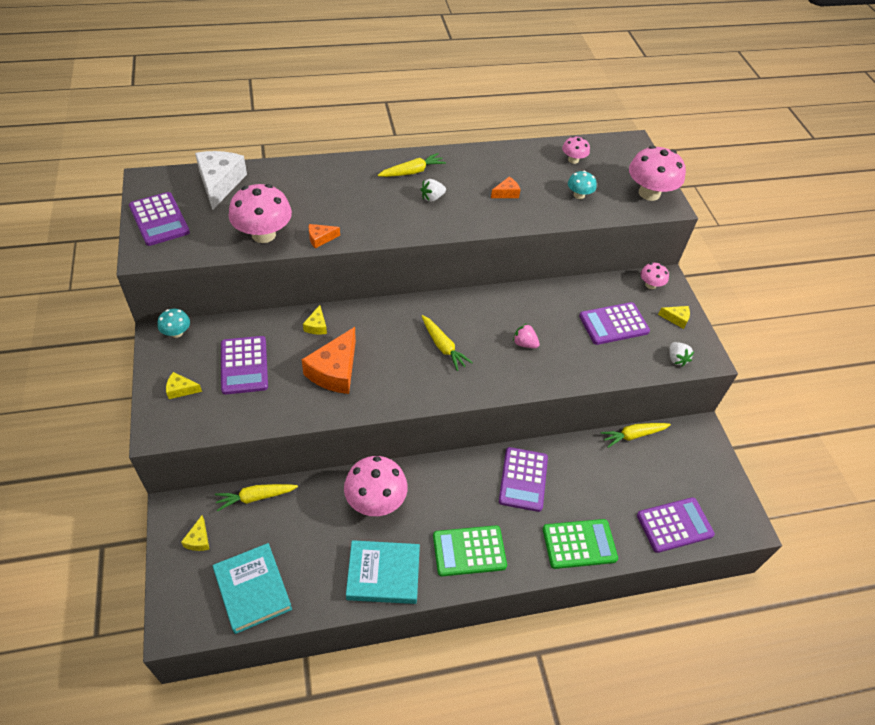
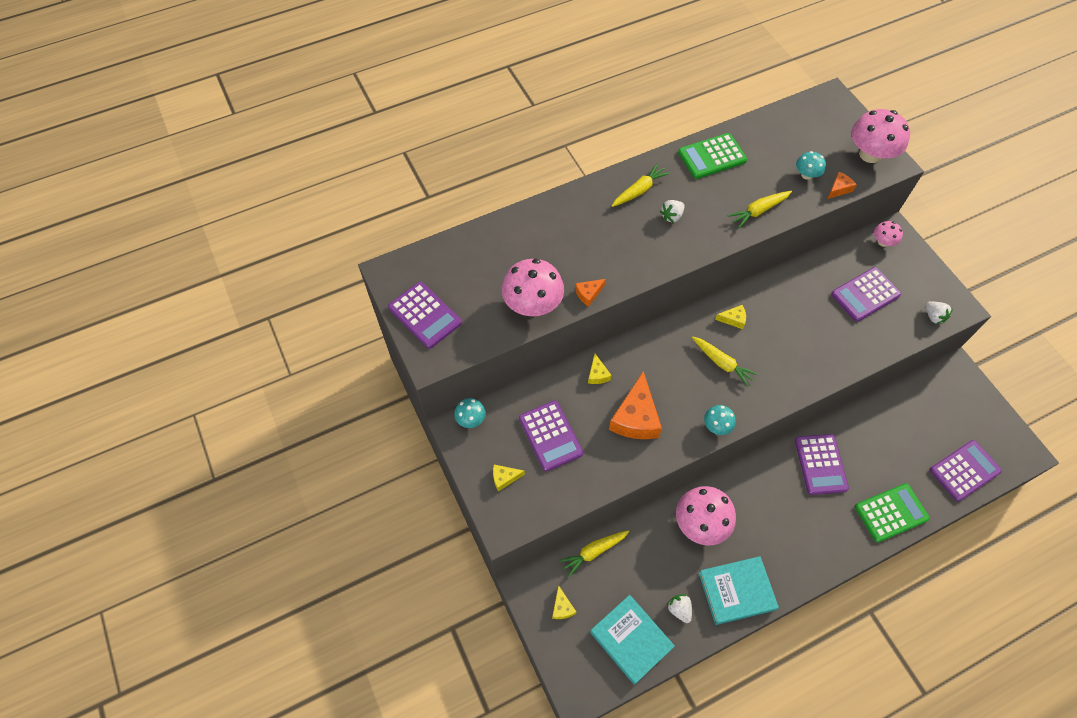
camera: 10 degrees left, 10 degrees up
white cheese [195,151,247,210] -> none
green calculator [433,525,507,576] -> green calculator moved to [678,133,747,179]
orange cheese [491,177,520,198] -> orange cheese moved to [828,172,857,199]
pink strawberry [513,324,540,348] -> none
pink mushroom [562,136,590,164] -> none
yellow carrot [601,423,671,448] -> yellow carrot moved to [728,191,792,228]
yellow cheese [658,306,690,329] -> yellow cheese moved to [715,305,746,329]
none -> white strawberry [667,594,692,623]
none -> turquoise mushroom [704,405,736,435]

